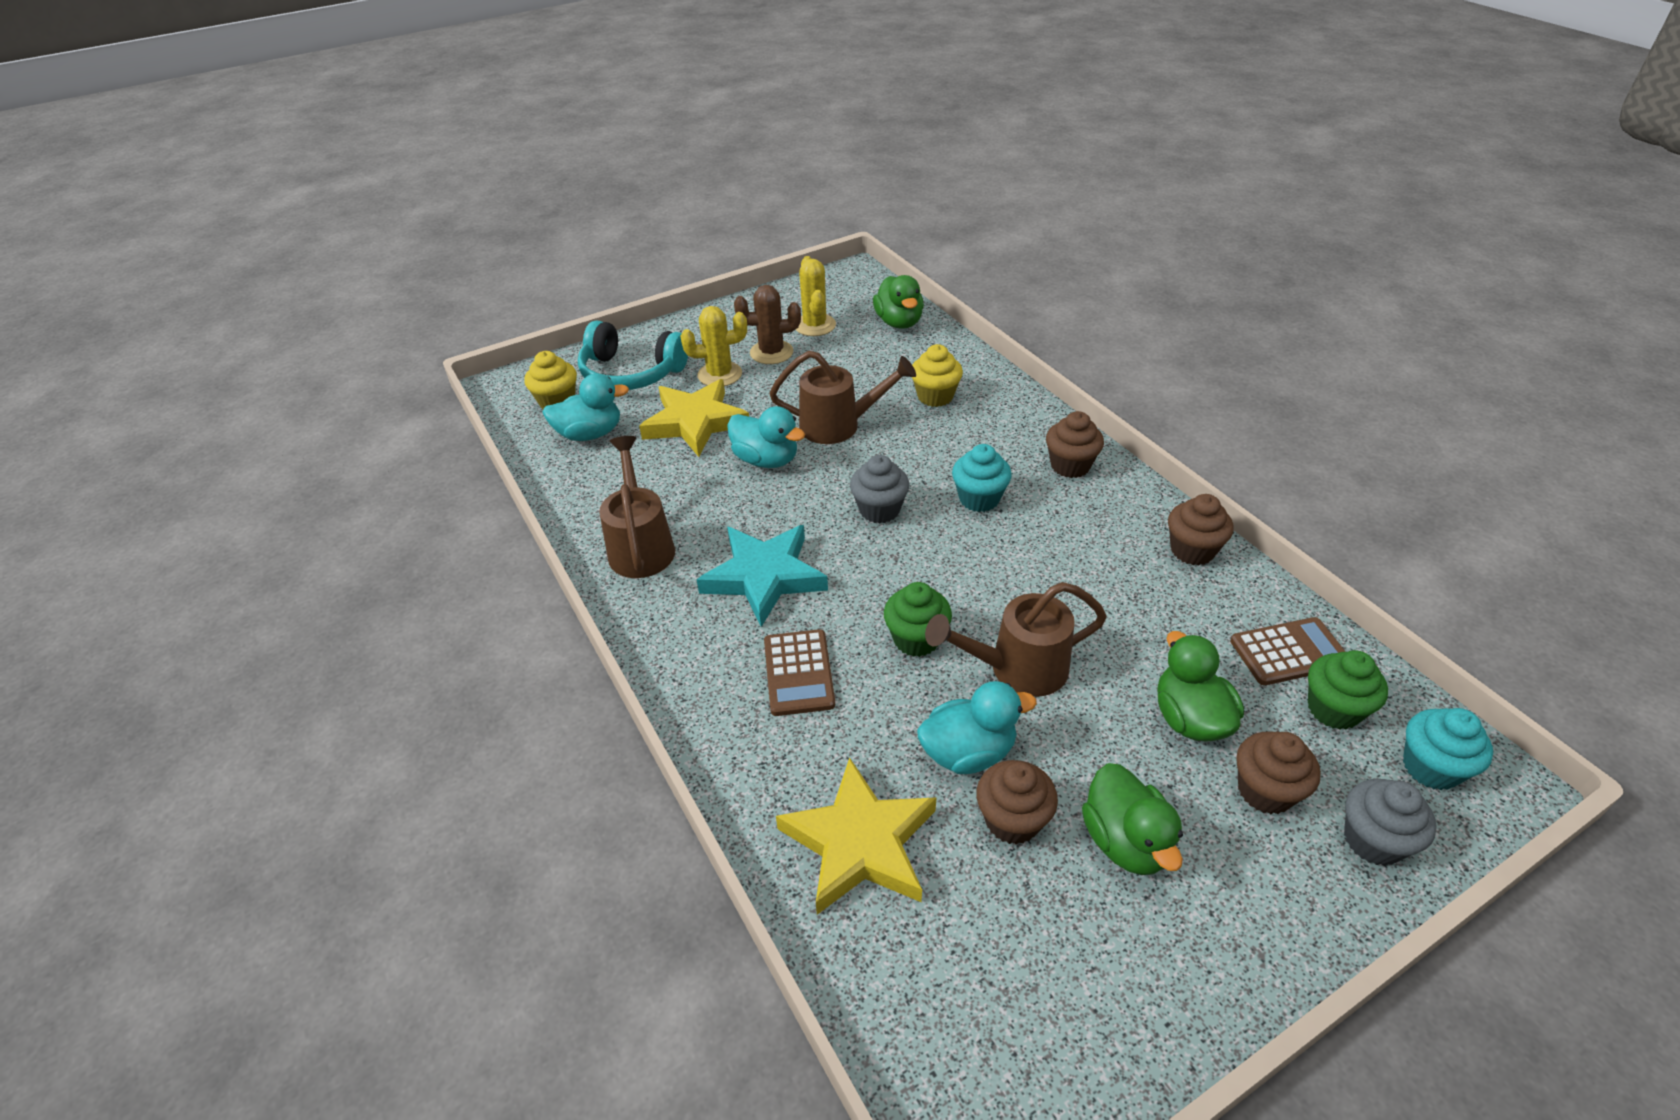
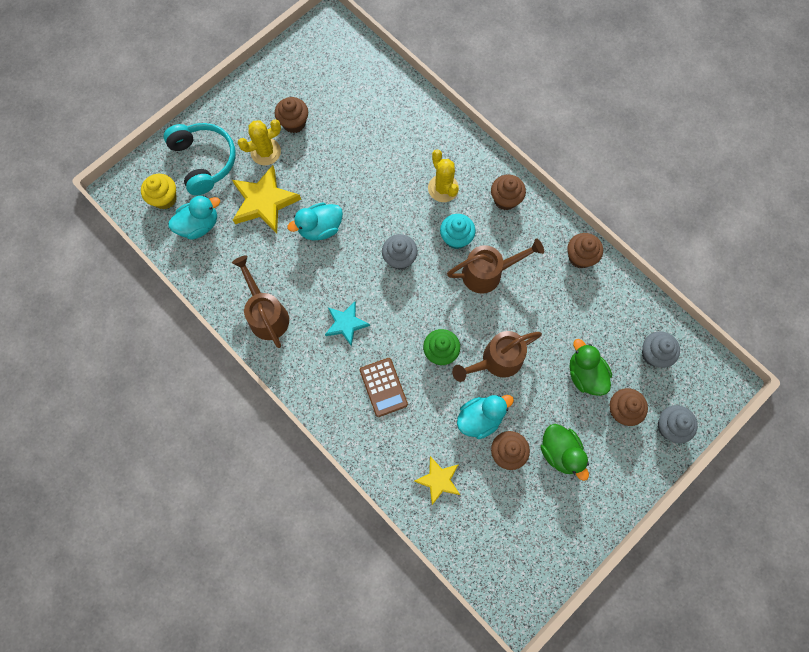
camera: 15 degrees left, 30 degrees up
turquoise headphones [578,320,688,390] -> turquoise headphones turned 120 degrees counterclockwise [164,123,236,196]
turquoise star [697,525,828,627] -> turquoise star [325,302,370,347], size x0.62
turquoise duck [727,406,805,468] -> turquoise duck turned 135 degrees clockwise [287,202,343,241]
brown cactus [734,285,801,364] -> brown cupcake [274,97,308,133]
brown watering can [769,351,916,444] -> brown watering can moved to [447,239,544,294]
yellow star [776,757,936,915] -> yellow star [414,456,460,505], size x0.62
yellow cactus [796,256,836,336] -> yellow cactus moved to [428,150,459,202]
green duck [873,275,924,329] -> none
yellow cupcake [912,344,963,407] -> none
brown calculator [1230,617,1346,685] -> none
green cupcake [1308,650,1388,730] -> grey cupcake [642,332,680,368]
turquoise cupcake [1403,708,1493,790] -> none

